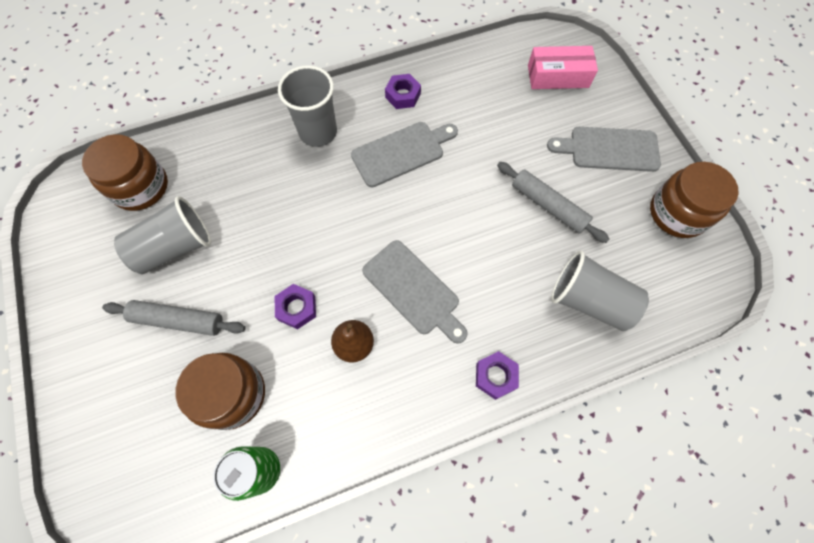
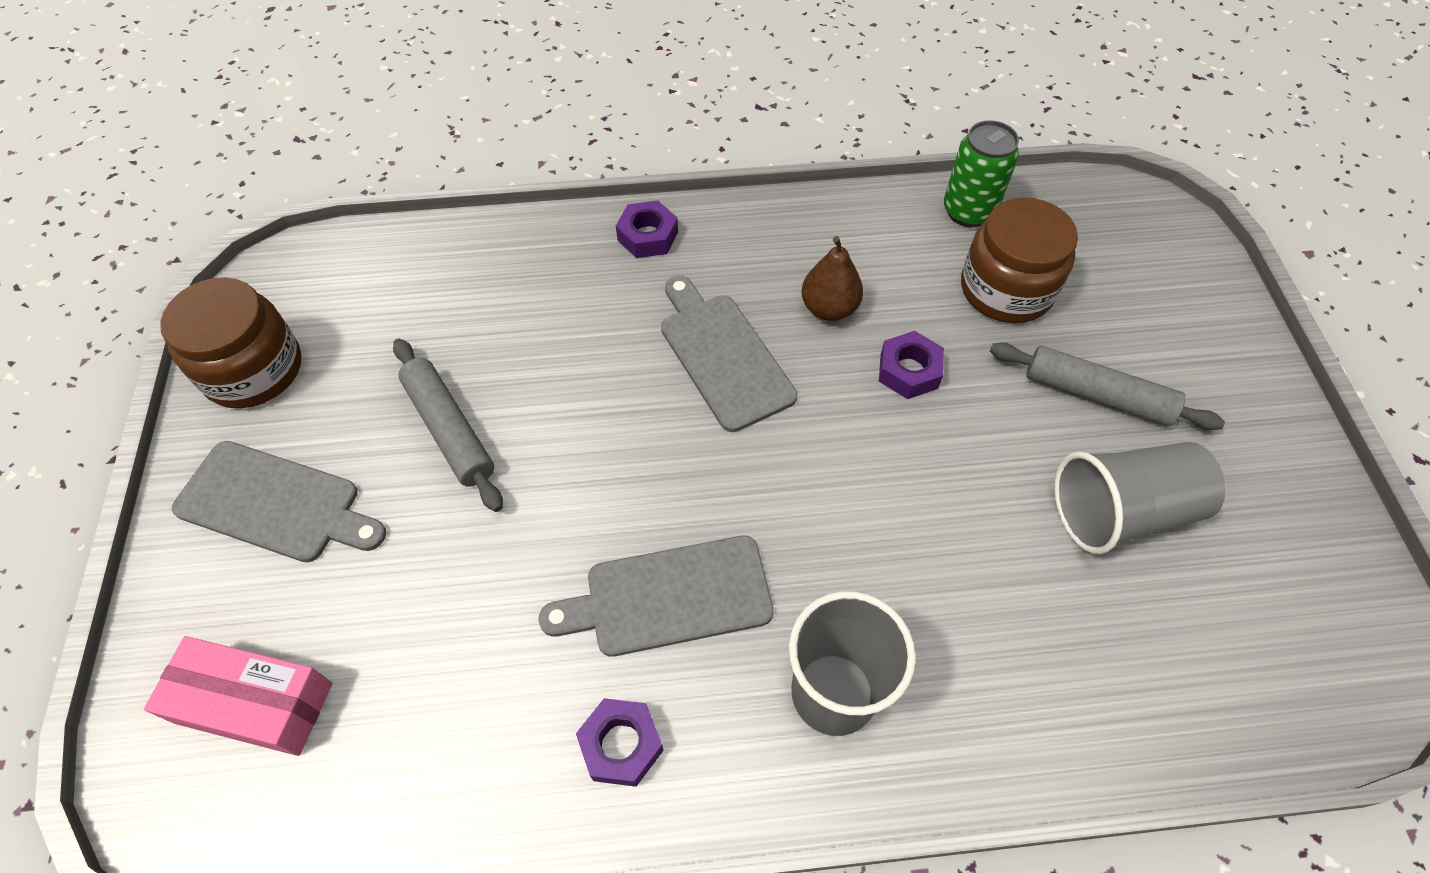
camera: 165 degrees left, 10 degrees down
brown jar [82,134,168,211] -> none
grey cup [551,251,649,331] -> none

